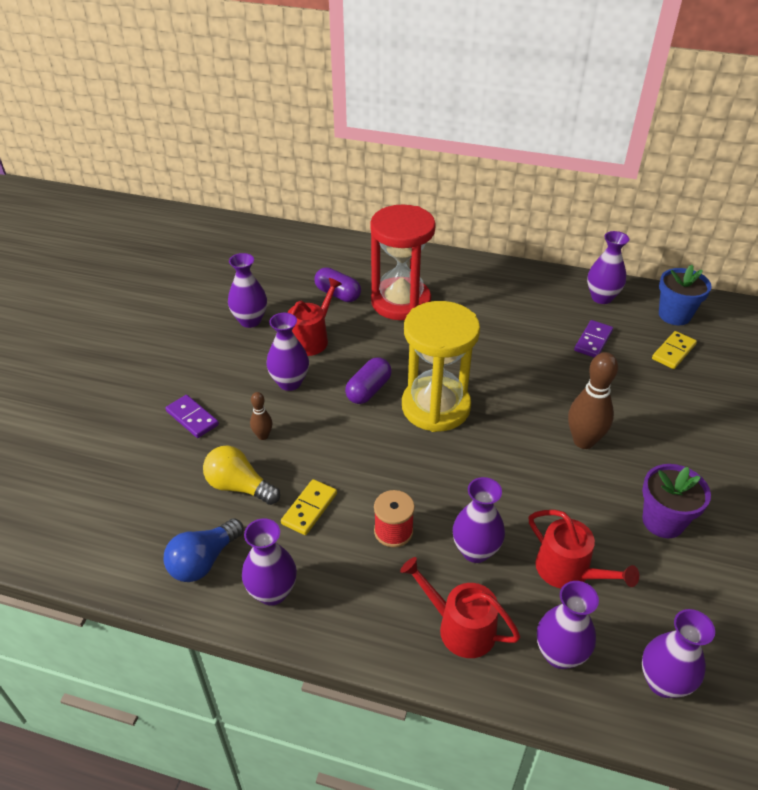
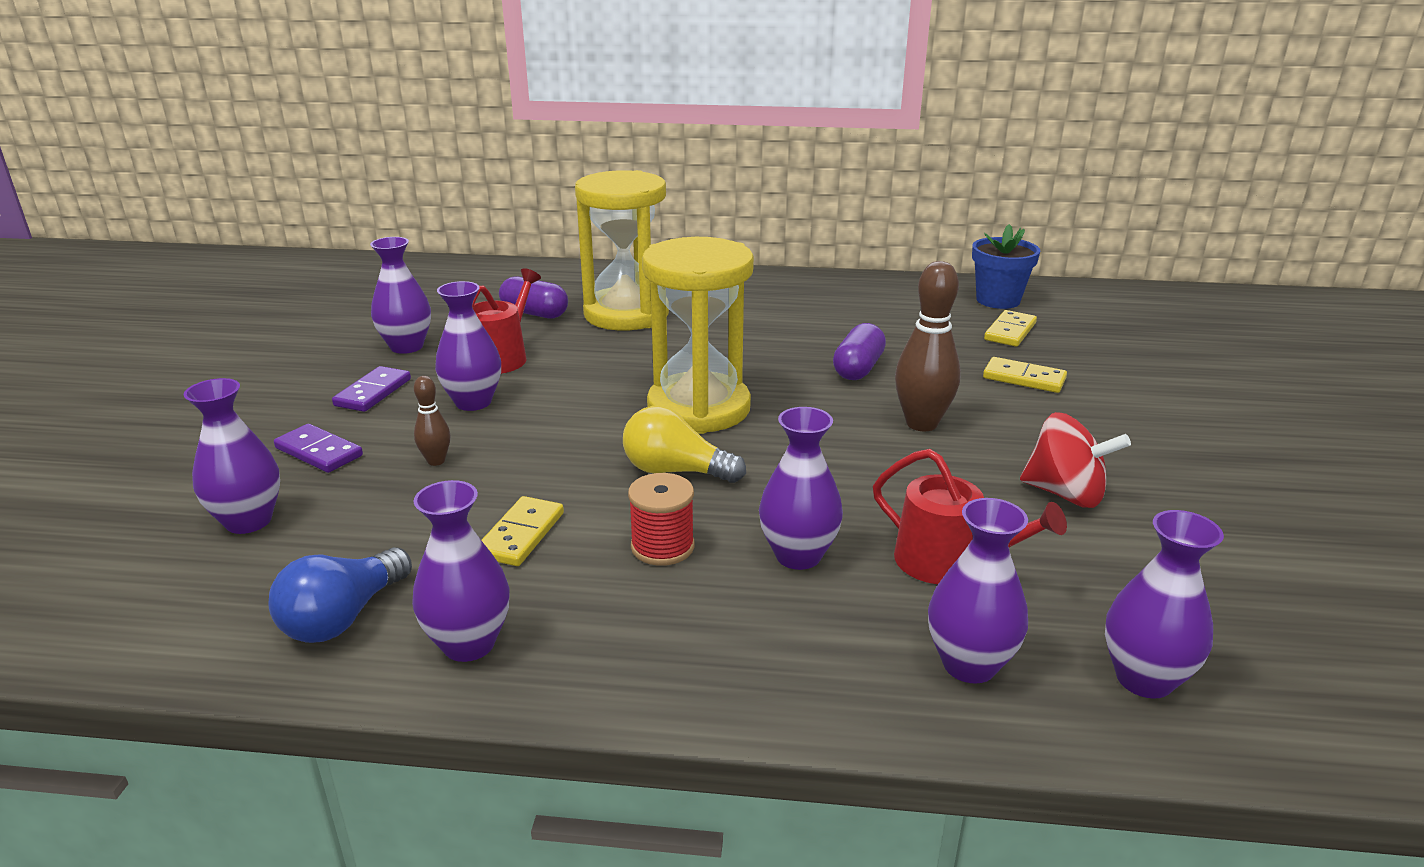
camera: 10 degrees left, 15 degrees down
yellow light bulb [203,445,280,505] -> yellow light bulb moved to [623,406,746,483]
purple capsule [345,357,392,404] -> purple capsule moved to [833,323,886,380]
red hourglass [370,205,436,320] -> yellow hourglass [575,170,669,330]
red watering can [400,557,520,658] -> none
purple domino [574,320,613,357] -> purple domino moved to [332,366,411,412]
purple vase [587,231,629,304] -> purple vase moved to [184,378,280,534]
purple flower pot [642,464,711,538] -> red spinning top [1020,412,1131,508]
none -> yellow domino [983,357,1067,393]

